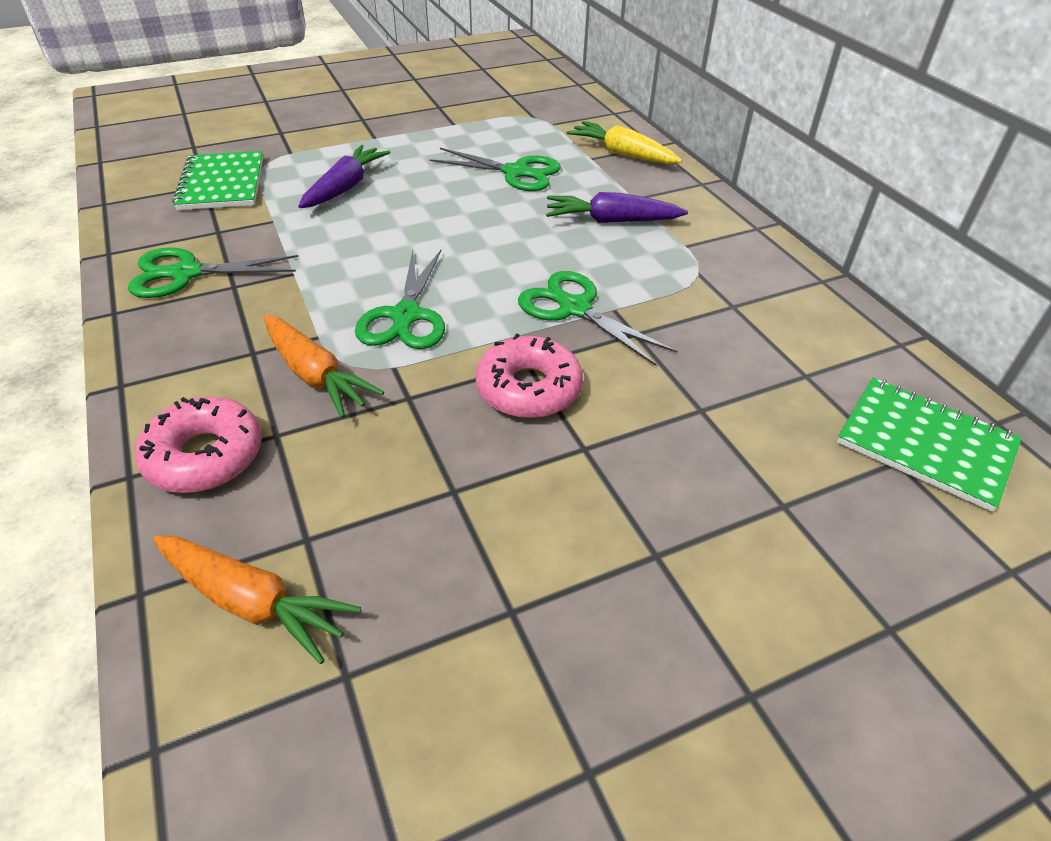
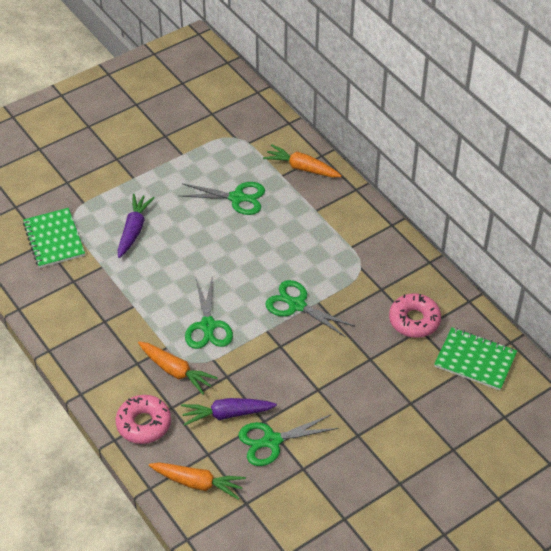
camera: 10 degrees left, 5 degrees up
green scissors [128,247,299,298] -> green scissors moved to [238,414,338,466]
pink donut [475,333,583,418] -> pink donut moved to [389,293,441,338]
purple carrot [546,192,688,223] -> purple carrot moved to [181,398,277,426]
yellow carrot [567,121,682,164] -> orange carrot [263,144,342,177]

